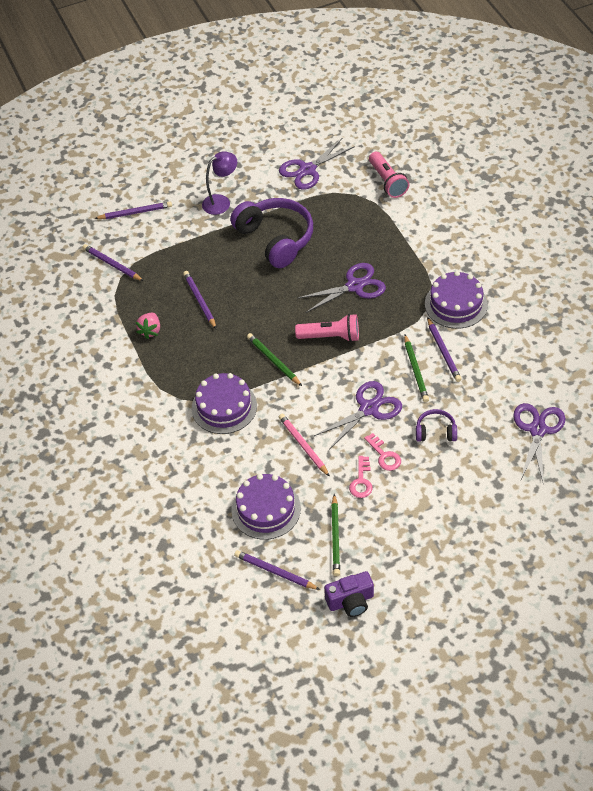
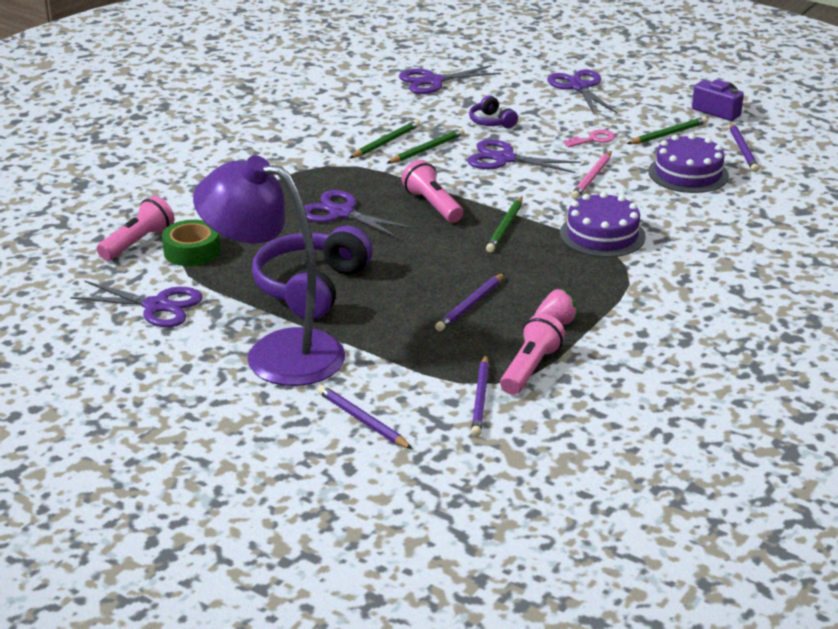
camera: 125 degrees left, 20 degrees down
purple lamp [202,151,237,215] -> purple lamp [193,156,345,386], size x2.09
pink key [364,433,401,471] -> none
purple cake [425,271,488,329] -> none
purple pencil [427,317,462,382] -> green pencil [349,120,420,158]
none -> green tape [162,220,220,266]
none -> pink flashlight [500,313,565,395]
none -> purple scissors [547,69,617,115]

